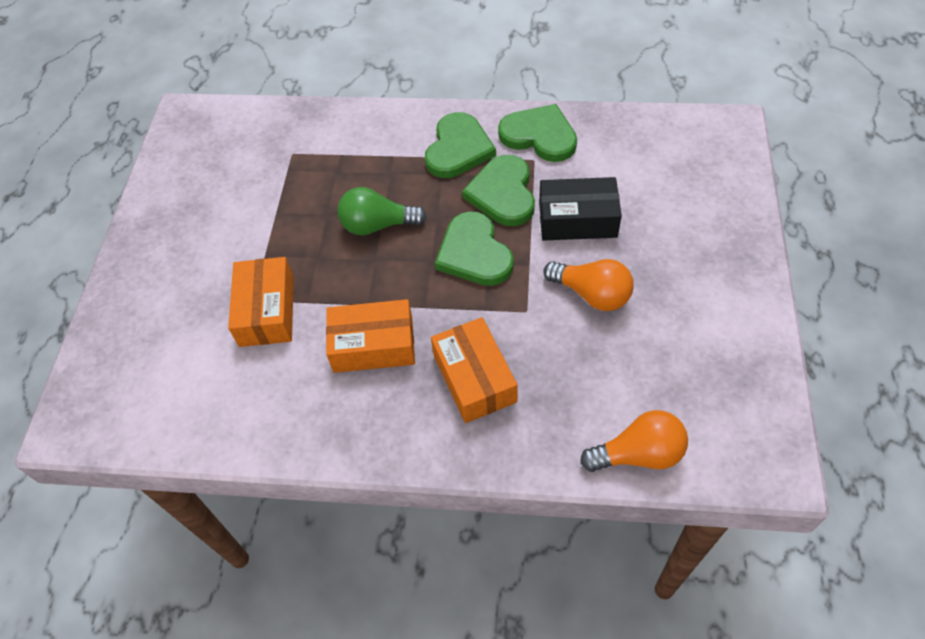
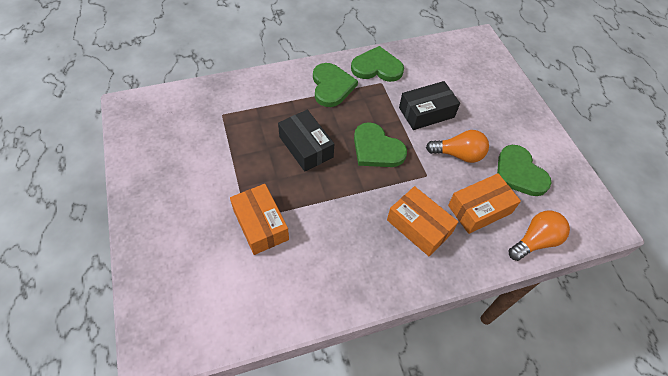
camera: 30 degrees left, 0 degrees up
orange box [326,299,415,373] -> orange box moved to [448,173,521,234]
green light bulb [337,187,427,235] -> black box [278,110,334,172]
green heart [462,155,535,226] -> green heart moved to [497,145,552,196]

